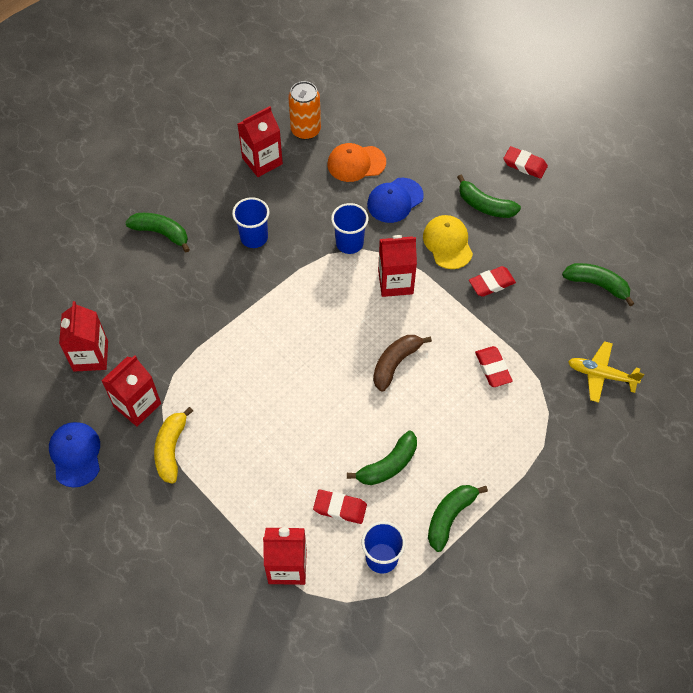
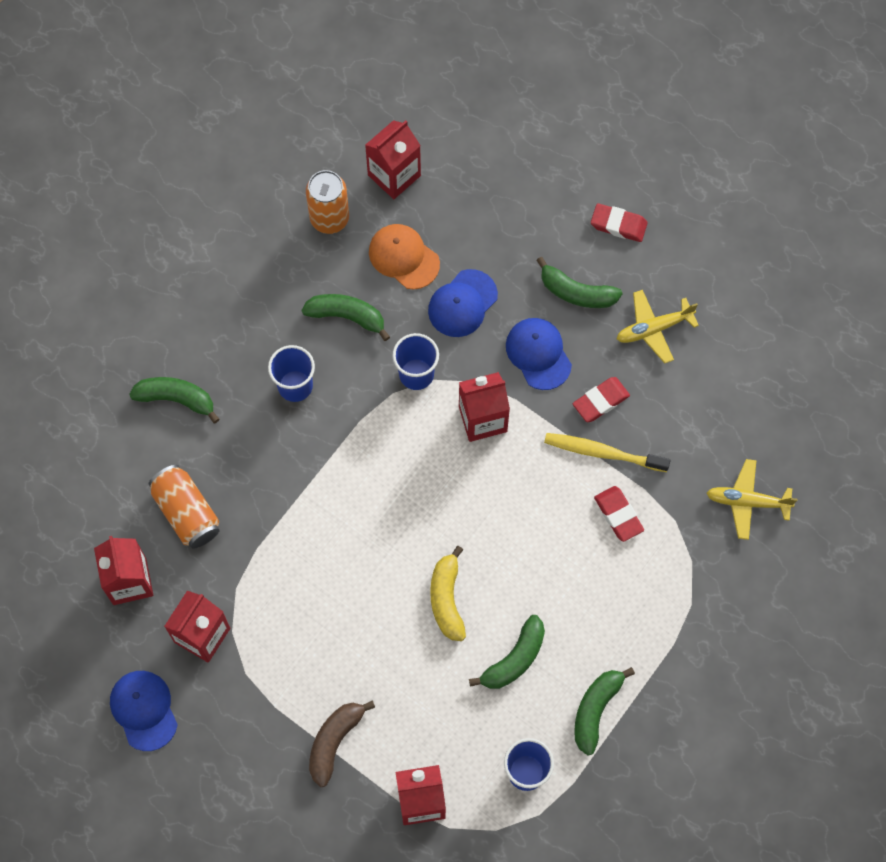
camera: 10 degrees left, 10 degrees up
yellow banana [154,407,193,484] -> yellow banana moved to [430,546,466,641]
red carton [238,106,283,177] -> red carton moved to [365,120,421,199]
red eraser [313,490,367,524] -> none
orange cap [328,143,386,182] -> orange cap turned 60 degrees clockwise [369,224,440,289]
brown banana [373,335,432,392] -> brown banana moved to [309,700,375,787]
yellow cap [423,215,473,269] -> blue cap [506,318,572,390]
green banana [562,263,635,306] -> green banana moved to [301,294,390,341]
none -> orange can [149,465,220,549]
none -> yellow toothbrush [544,433,671,472]
none -> yellow plane [617,290,699,364]

